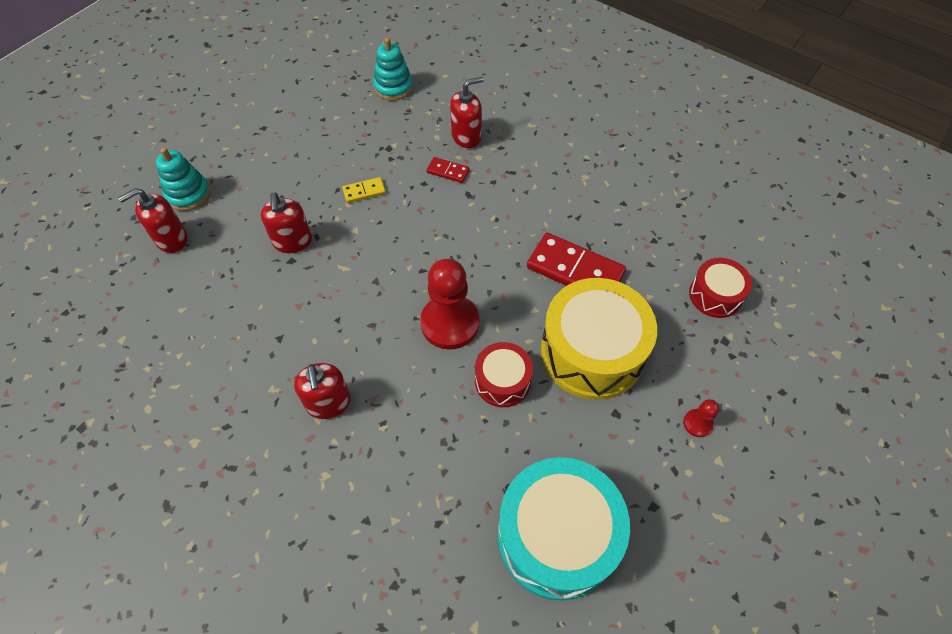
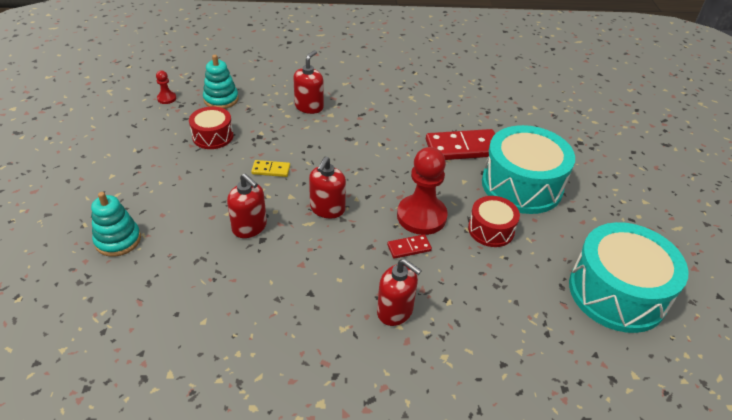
camera: 40 degrees left, 15 degrees down
red soap dispenser [118,188,187,253] -> red soap dispenser moved to [309,156,346,218]
yellow domino [342,177,386,203] -> yellow domino turned 60 degrees clockwise [251,160,290,177]
red domino [427,157,470,183] -> red domino moved to [387,234,432,259]
yellow drum [541,278,657,400] -> turquoise drum [482,125,575,214]
red pawn [683,399,719,437] -> red pawn moved to [156,70,176,104]
red drum [689,258,752,318] -> red drum moved to [189,106,233,149]

